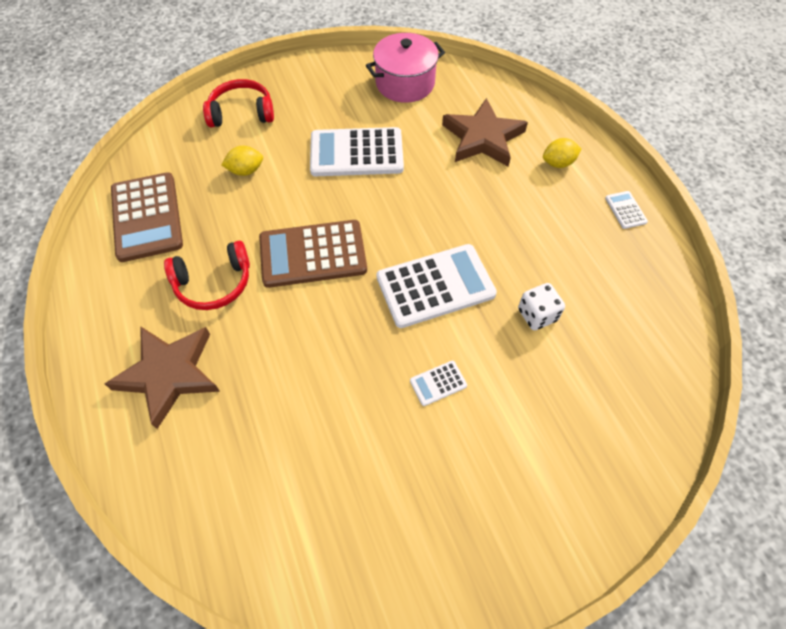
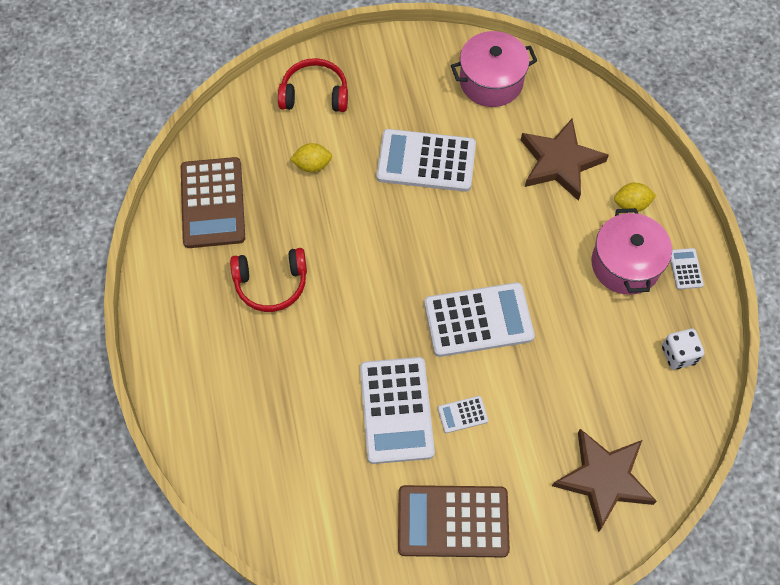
camera: 10 degrees right, 5 degrees up
brown star [105,327,220,429] -> brown star moved to [552,429,657,532]
brown calculator [259,220,367,288] -> brown calculator moved to [398,485,510,557]
white dice [518,283,565,330] -> white dice moved to [662,329,705,370]
none -> white calculator [360,357,435,464]
none -> pink pot [592,208,672,295]

